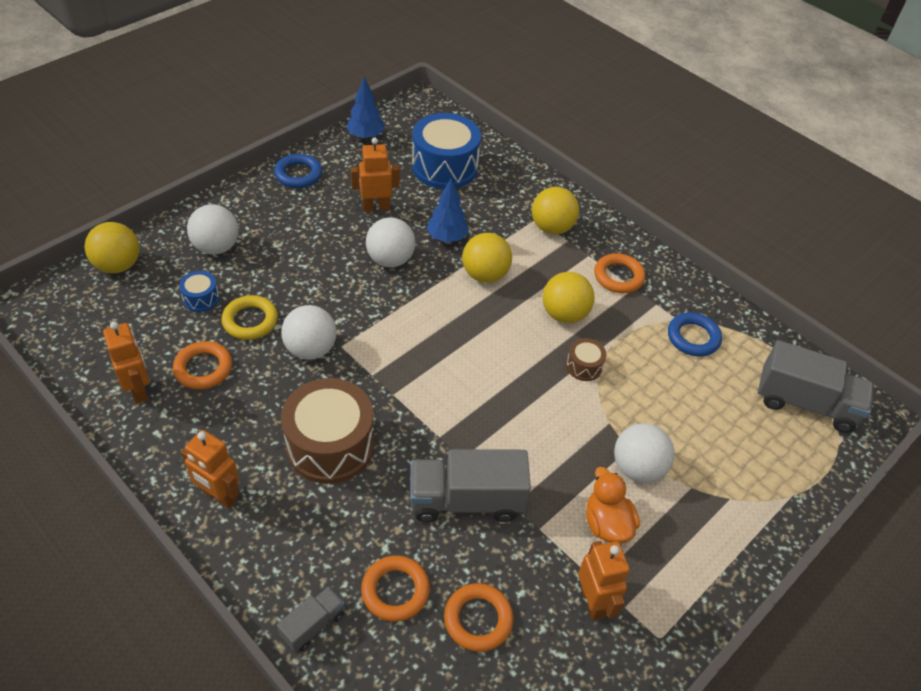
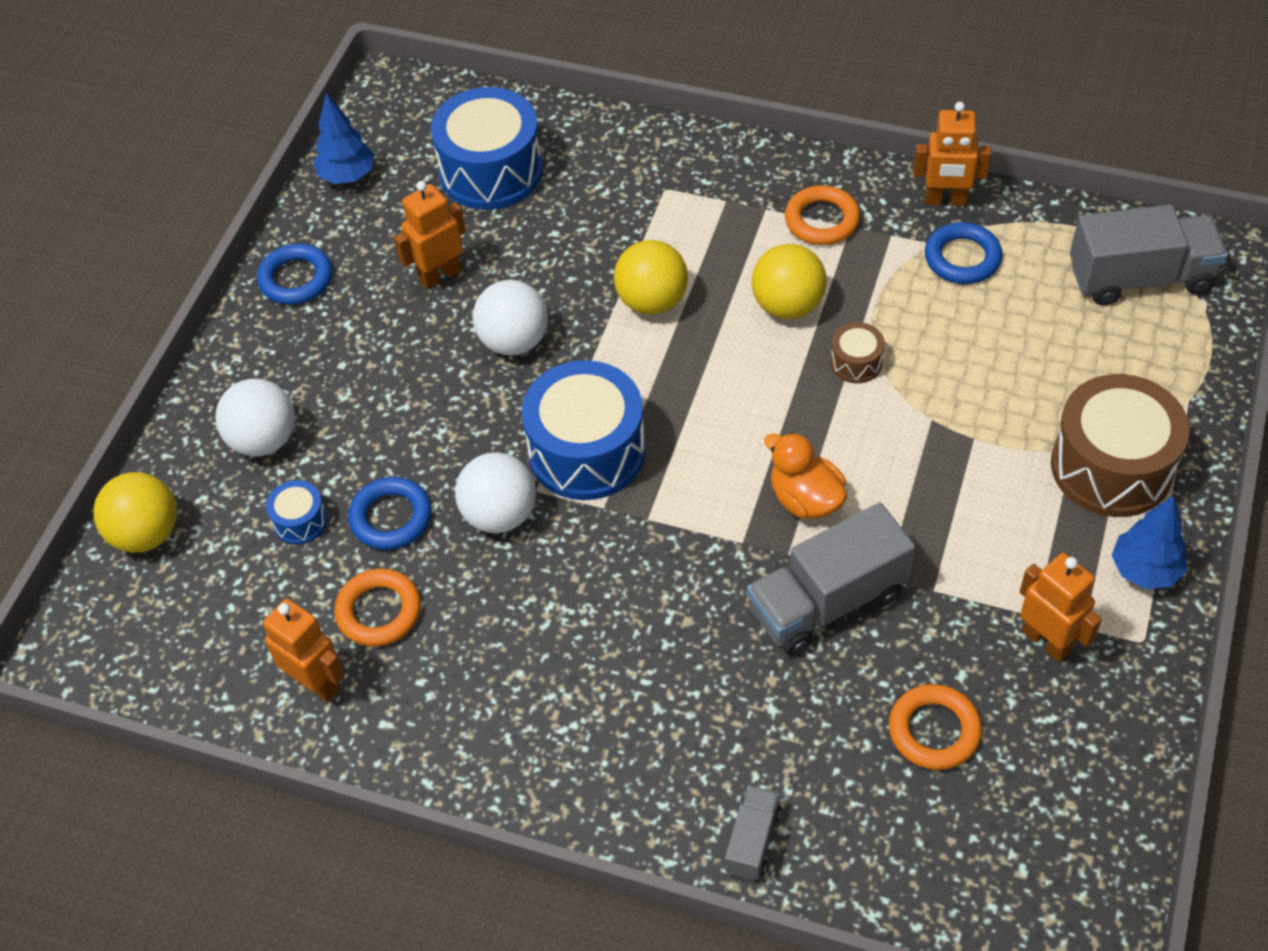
camera: 20 degrees left, 5 degrees up
orange robot [181,430,240,509] -> orange robot moved to [913,102,991,206]
yellow ring [222,295,278,340] -> blue ring [348,477,432,550]
brown drum [281,378,374,484] -> brown drum moved to [1051,374,1190,517]
orange ring [361,555,430,622] -> none
blue tree [427,179,469,242] -> blue tree moved to [1111,496,1187,589]
yellow ball [532,187,579,234] -> none
orange duck [586,467,640,543] -> orange duck moved to [764,432,847,519]
white ball [614,423,675,483] -> none
none -> blue drum [522,360,646,500]

